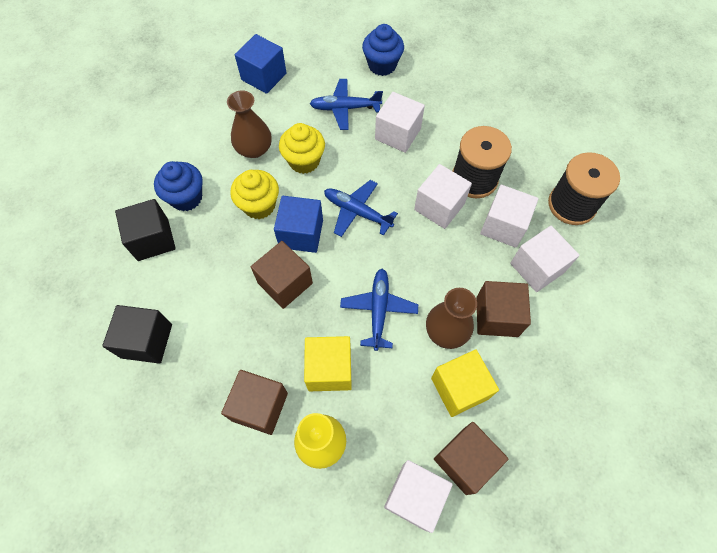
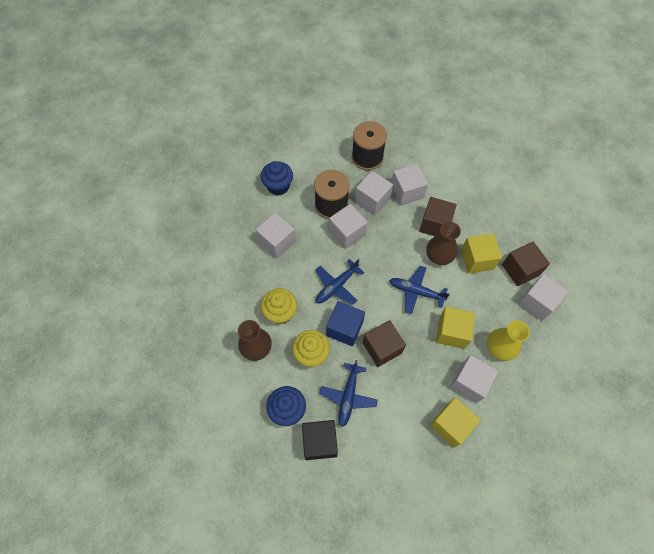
camera: 75 degrees left, 0 degrees up
black cube [102,305,172,364] -> none
brown cube [221,370,288,435] -> white cube [450,355,499,403]
blue cube [235,34,287,94] -> none
blue plane [310,79,383,130] -> blue plane moved to [320,360,378,427]
blue cupcake [362,24,404,76] -> blue cupcake moved to [261,161,293,195]
none -> yellow cube [430,397,481,448]

